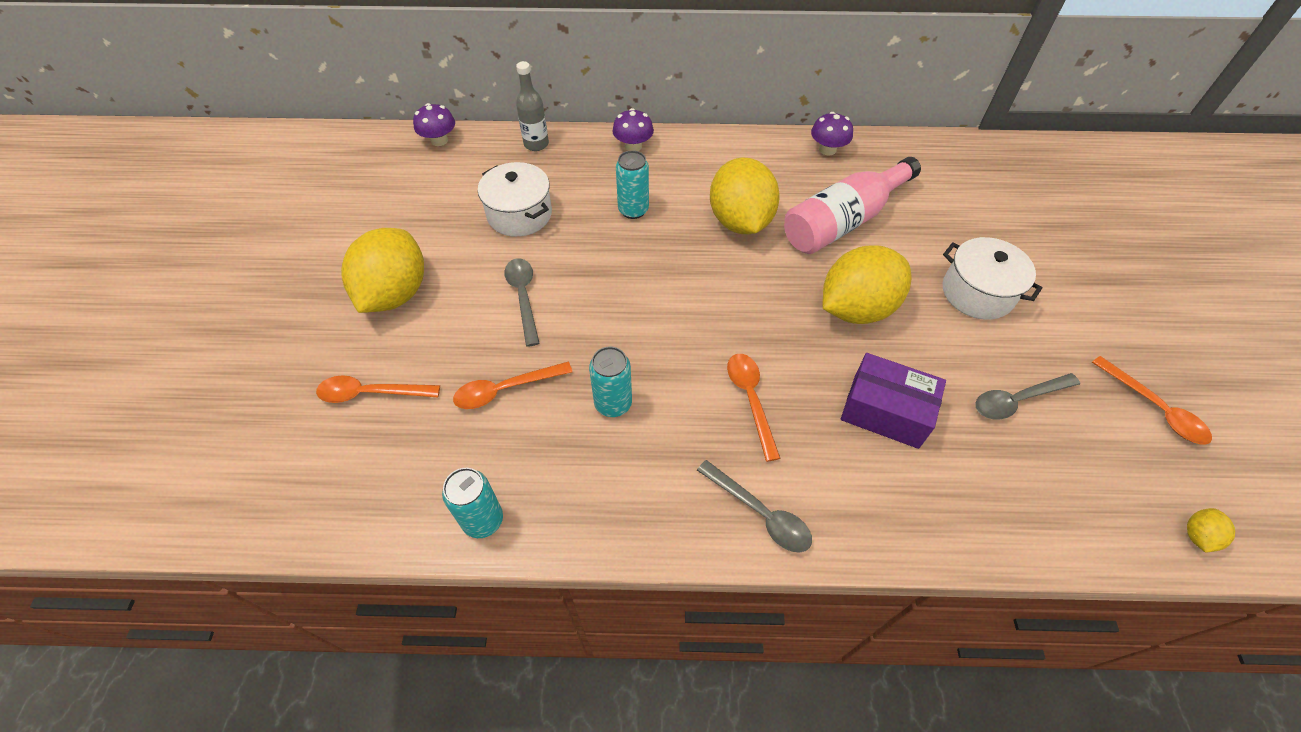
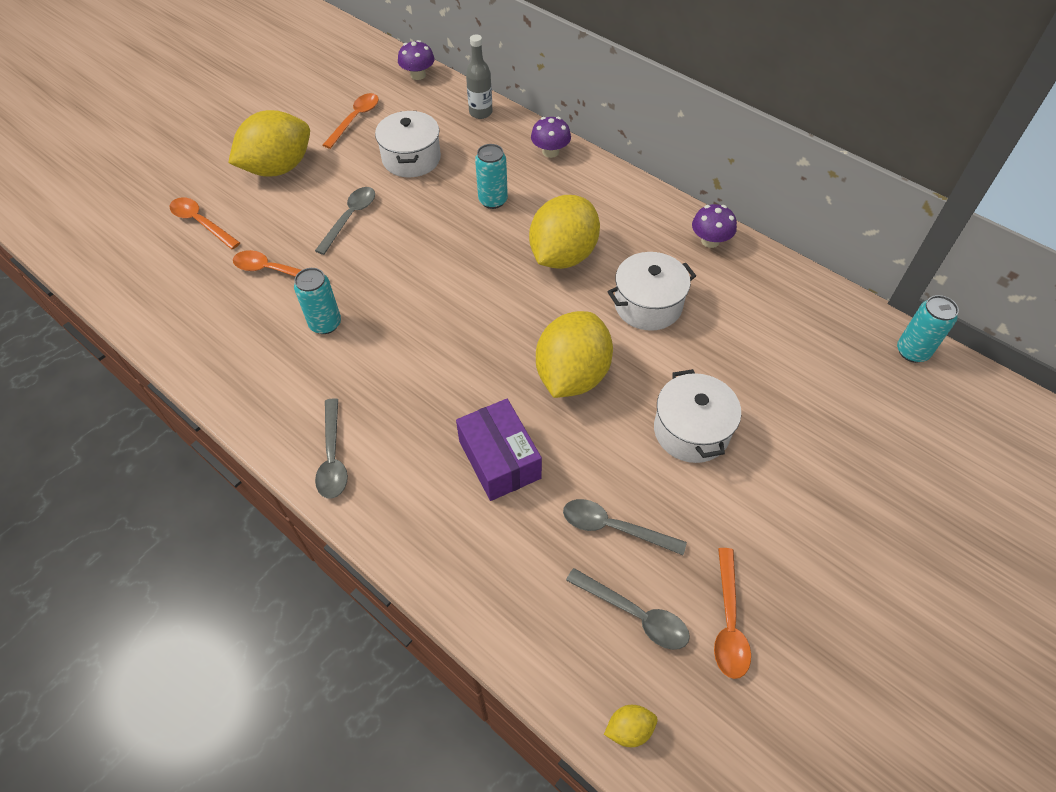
camera: 40 degrees right, 0 degrees up
turquoise can [442,468,503,538] -> turquoise can moved to [897,295,959,363]
orange spoon [727,354,780,462] -> orange spoon moved to [323,93,379,149]
pink bottle [784,157,921,254] -> white pot [607,252,696,331]
yellow lemon [823,245,911,324] -> yellow lemon turned 75 degrees counterclockwise [536,311,613,398]
none -> grey spoon [566,568,690,650]

